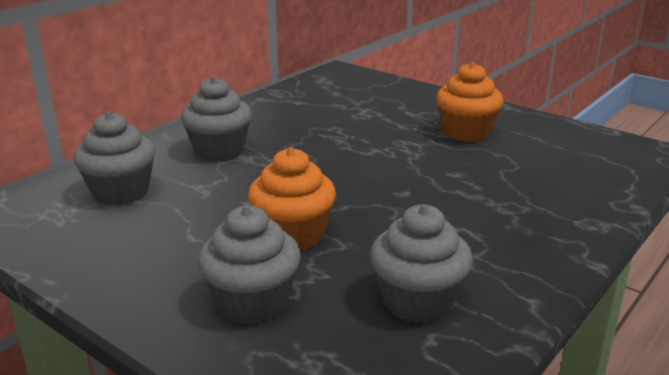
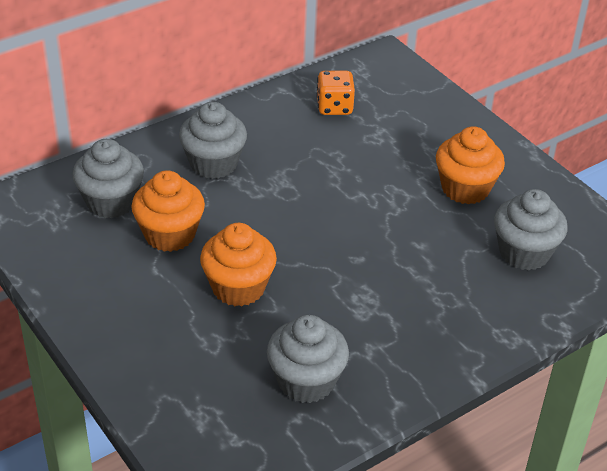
camera: 15 degrees right, 15 degrees up
grey cupcake [198,205,301,325] -> grey cupcake moved to [494,189,568,270]
none -> orange cupcake [131,170,205,252]
none -> orange dice [317,71,355,115]

